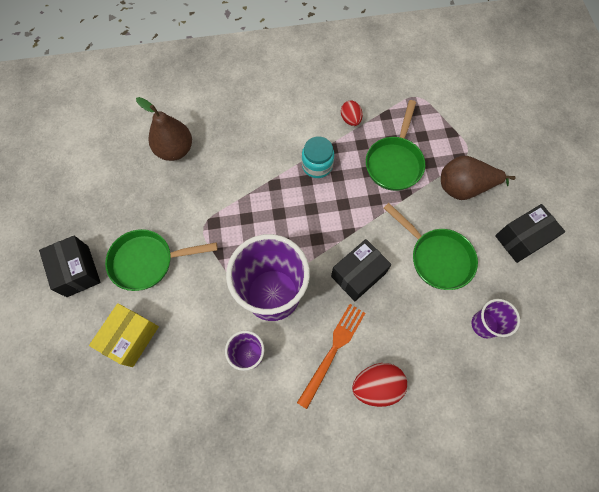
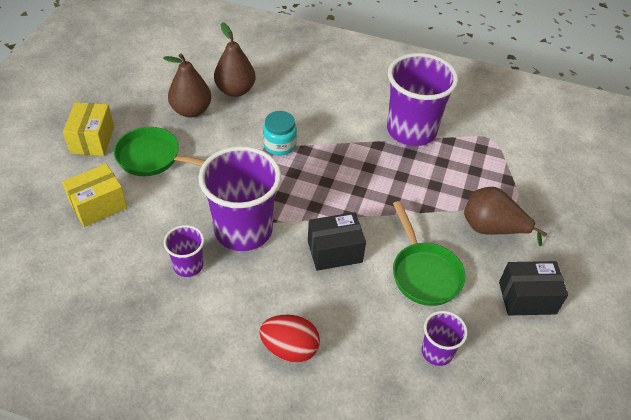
camera: 25 degrees right, 20 degrees down
black box [39,236,101,297] -> yellow box [63,102,114,156]
orange fork [297,304,365,409] -> none
turquoise jar [302,136,334,178] -> turquoise jar moved to [263,111,297,156]
red egg [341,101,362,126] -> purple cup [387,53,458,146]
green pan [366,100,425,191] -> none
none -> brown pear [163,53,211,117]

